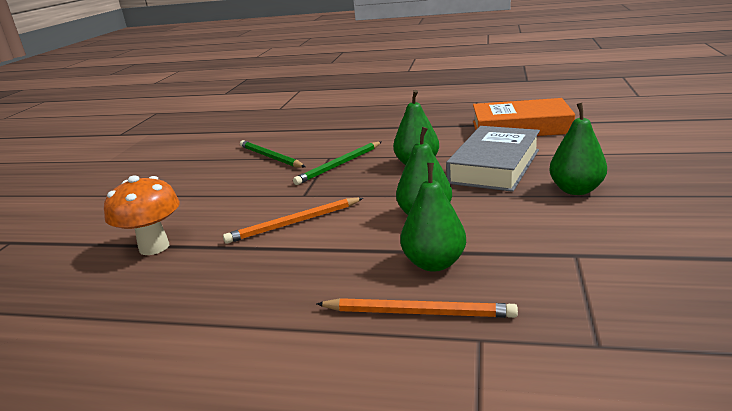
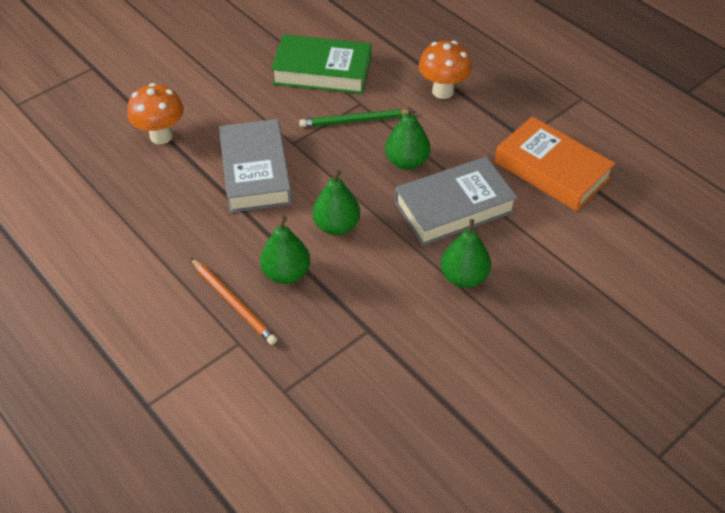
camera: 35 degrees right, 25 degrees up
orange pencil [223,198,363,244] -> grey book [219,119,292,213]
green pencil [240,140,305,168] -> green book [271,34,371,94]
none -> orange mushroom [419,41,472,99]

